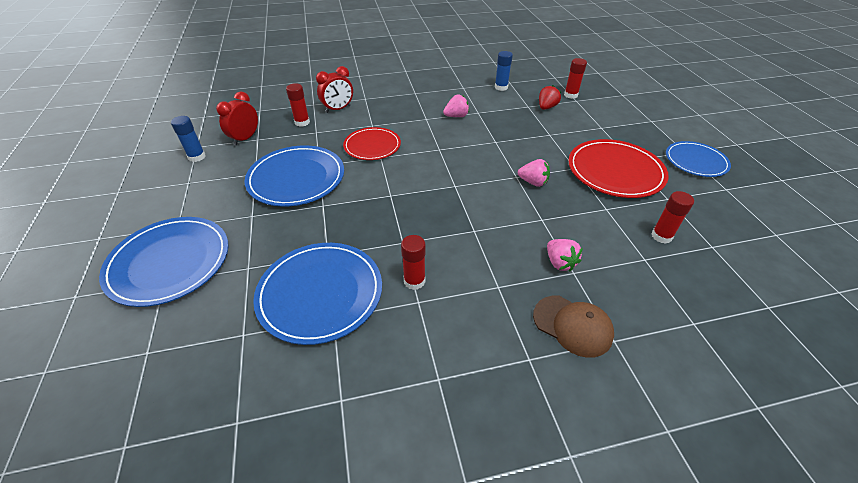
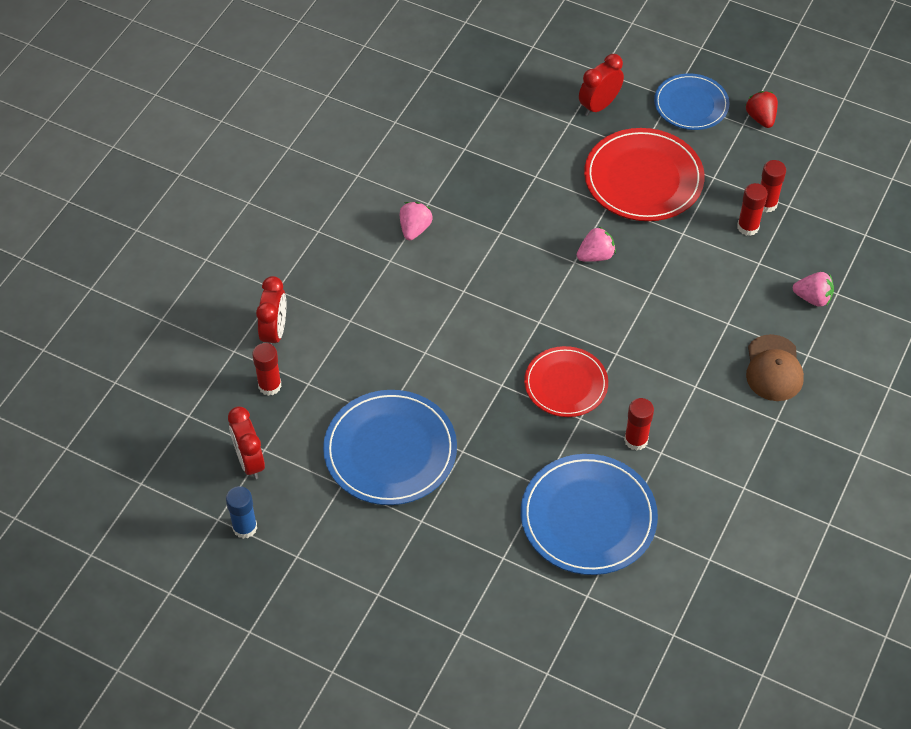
camera: 50 degrees left, 10 degrees up
blue plate [99,217,228,307] -> none
red plate [343,127,401,160] -> red plate moved to [524,346,608,417]
blue glue stick [495,51,513,91] -> none
brown cap [533,296,614,358] -> brown cap turned 105 degrees clockwise [746,334,804,401]
red strawberry [539,85,561,110] -> red strawberry moved to [746,91,778,128]
pink strawberry [547,239,583,271] -> pink strawberry moved to [793,272,834,307]
red glue stick [564,58,587,99] -> red glue stick moved to [761,160,786,212]
none -> red clock [579,54,624,116]

